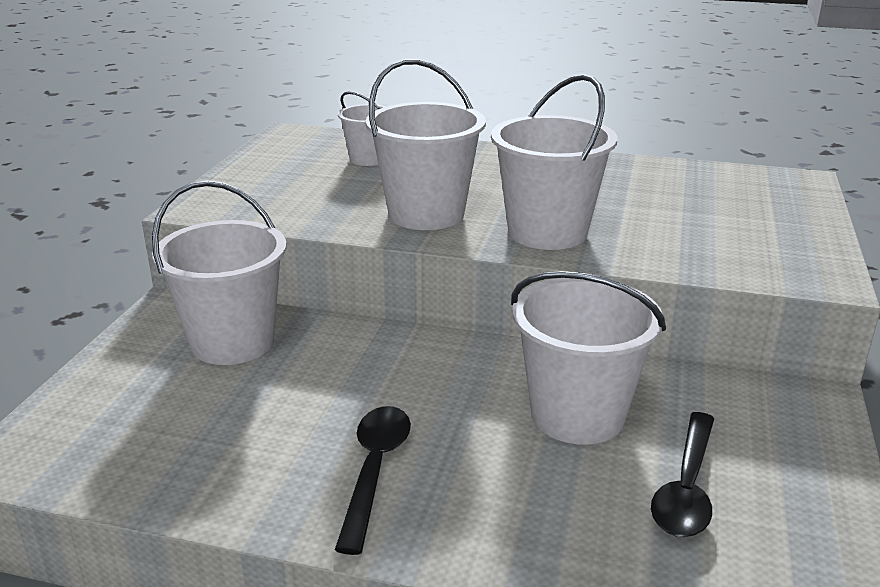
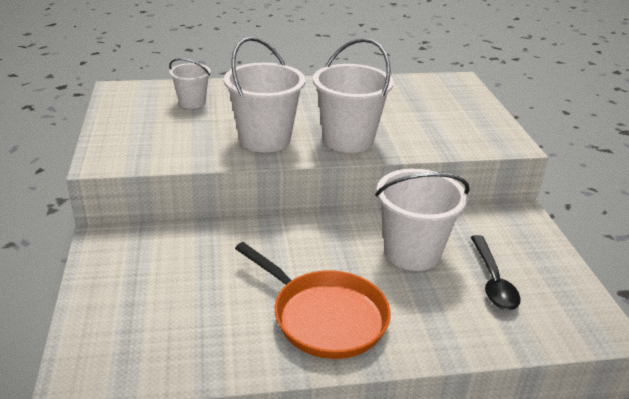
camera: 25 degrees left, 5 degrees up
white bucket [152,180,287,365] -> none
black spoon [335,406,411,555] -> orange pan [235,242,391,359]

